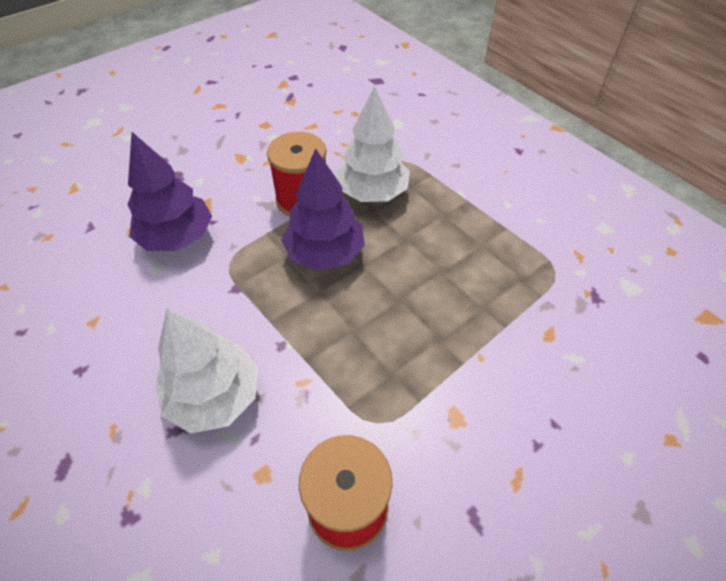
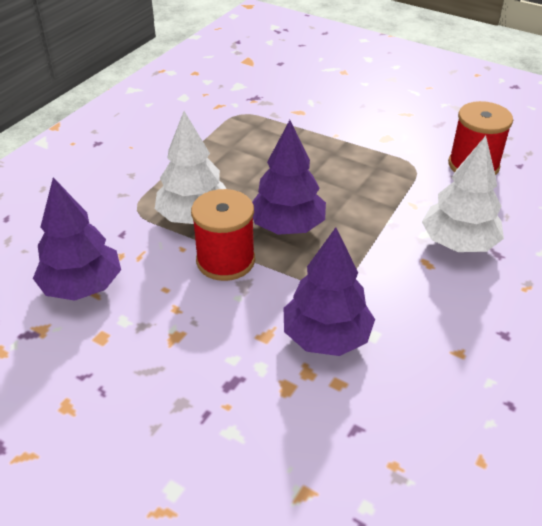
camera: 110 degrees left, 10 degrees down
none -> purple tree [33,177,121,301]

